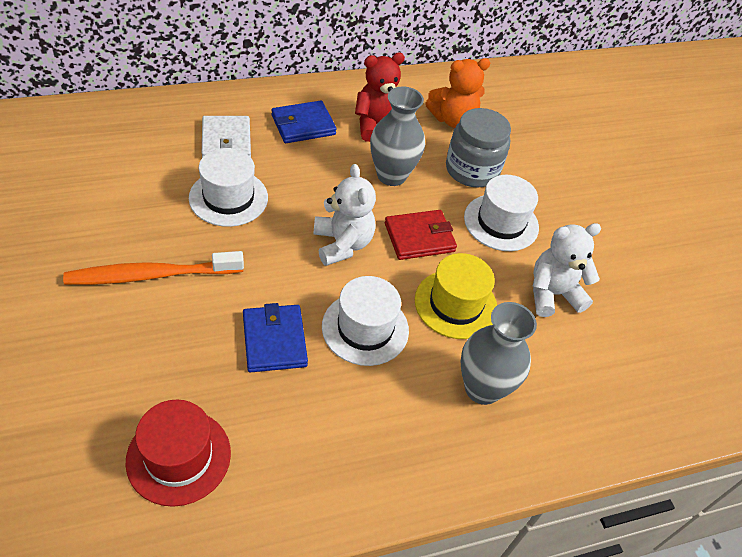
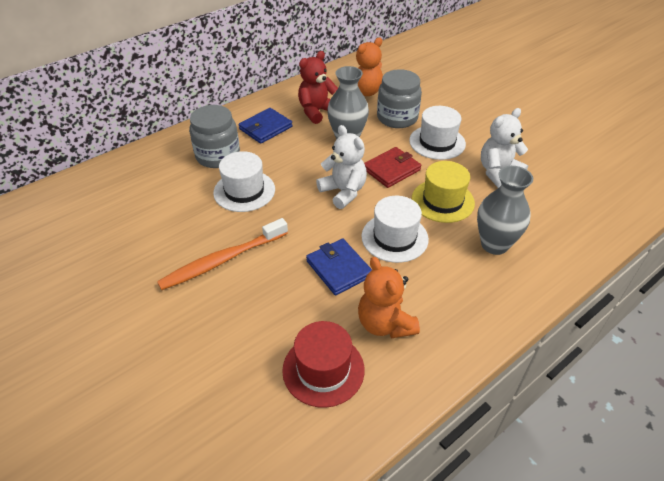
camera: 15 degrees left, 5 degrees down
white wallet [202,116,251,158] -> grey jar [189,105,240,168]
none -> orange teddy bear [358,257,420,338]

